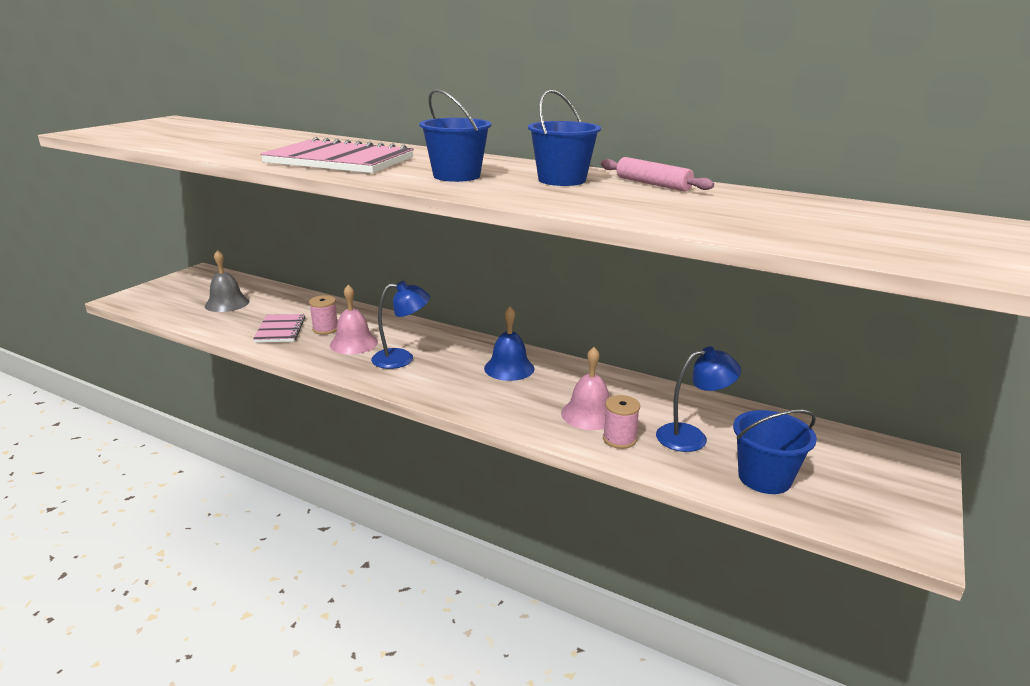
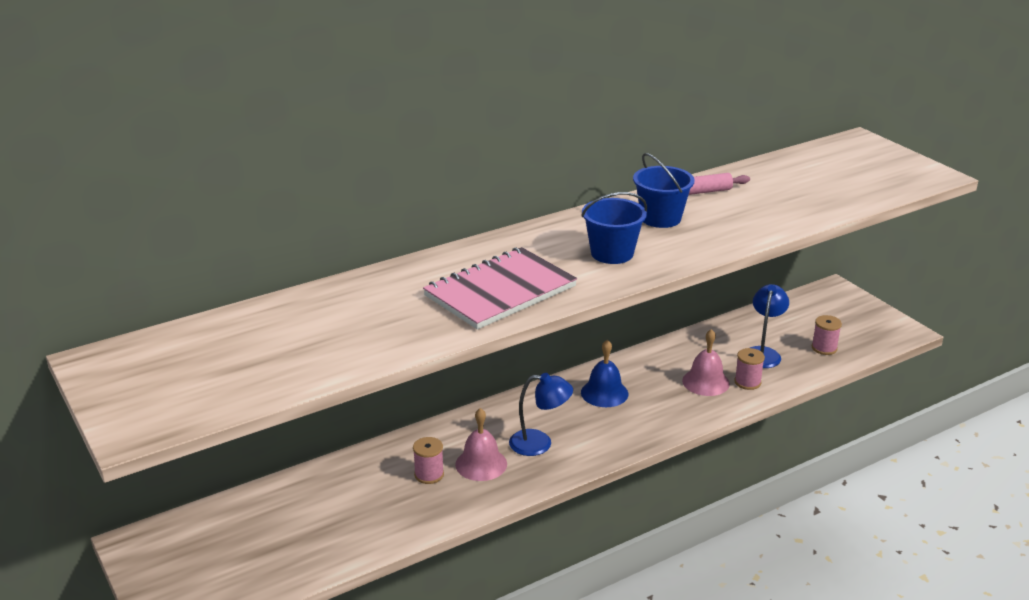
camera: 60 degrees left, 5 degrees up
grey bell [205,250,249,312] -> none
pink notebook [253,314,305,343] -> none
blue lamp [371,281,430,369] -> blue lamp turned 75 degrees clockwise [509,373,573,456]
blue bucket [733,410,817,494] -> pink spool [812,315,842,355]

